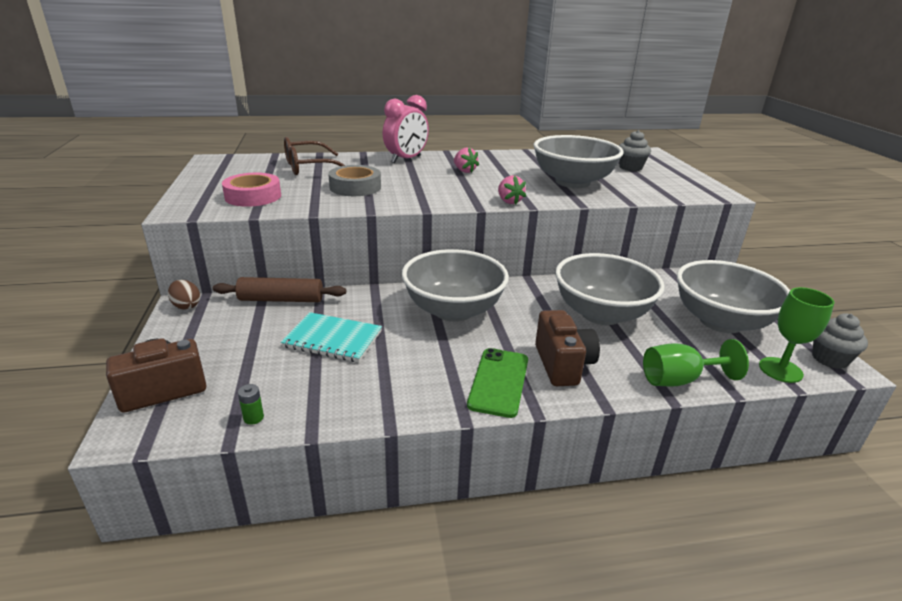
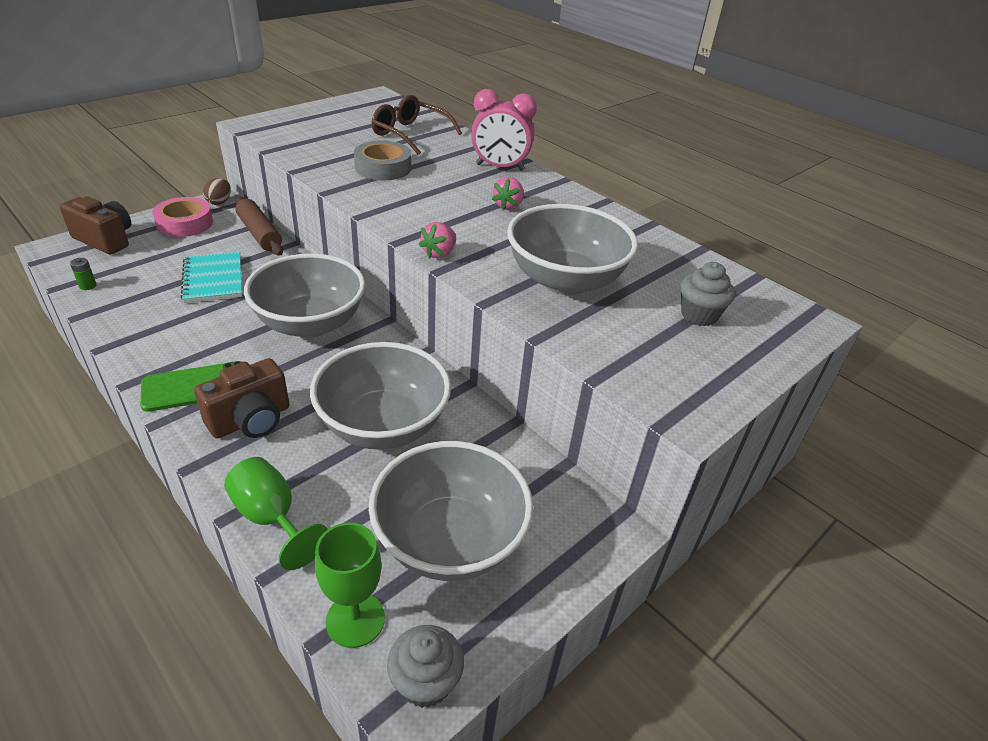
camera: 55 degrees right, 10 degrees up
pink tape [222,173,281,207] -> pink tape moved to [152,197,213,237]

